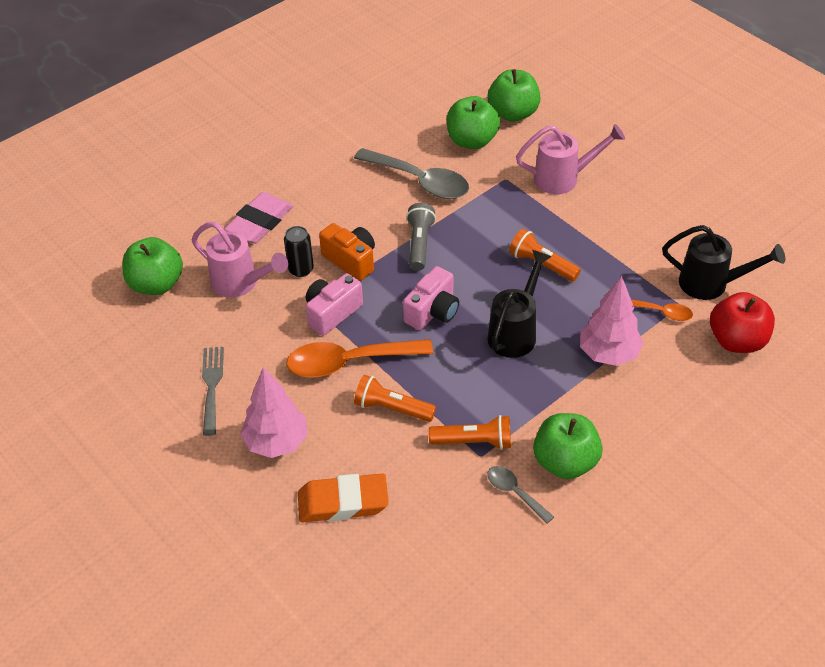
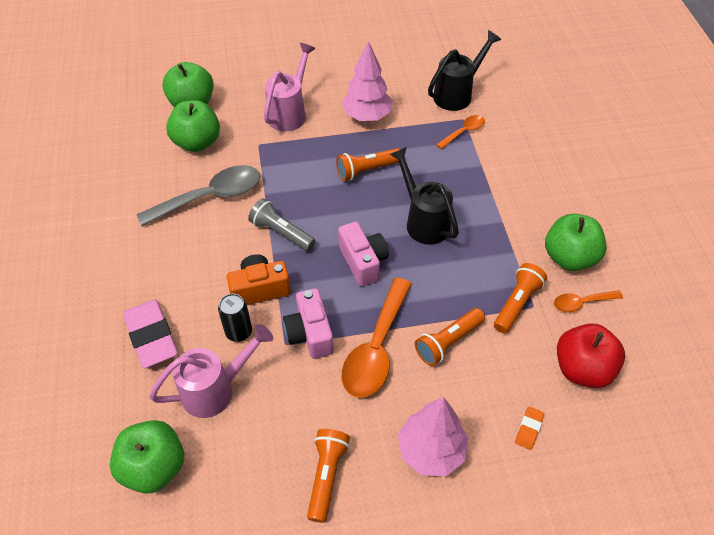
camera: 60 degrees left, 5 degrees up
grey fork [202,347,224,436] -> orange flashlight [307,429,350,523]
orange eraser [298,473,389,522] -> orange eraser [515,407,544,450], size x0.46
grey spoon [487,466,554,524] -> orange spoon [554,290,623,312]
pink tree [580,276,644,366] -> pink tree moved to [342,41,392,121]
red apple [710,292,775,353] -> red apple moved to [557,323,625,388]

